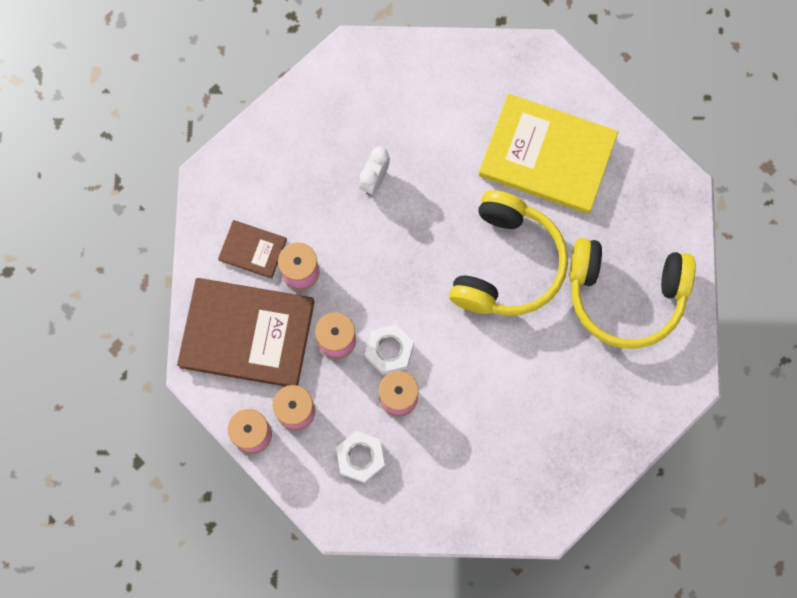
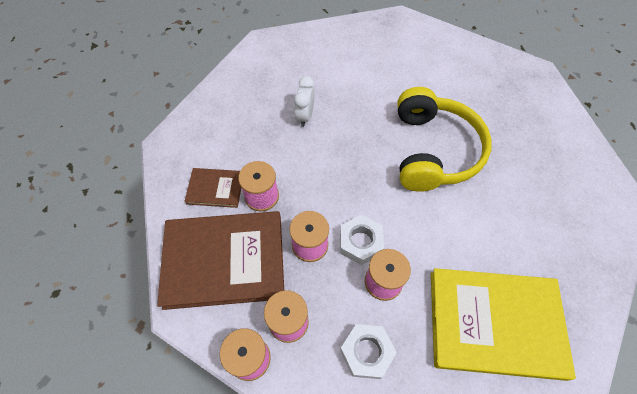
camera: 15 degrees left, 15 degrees down
yellow book [479,94,618,214] -> yellow book moved to [431,268,576,381]
yellow headphones [570,238,696,349] -> none

